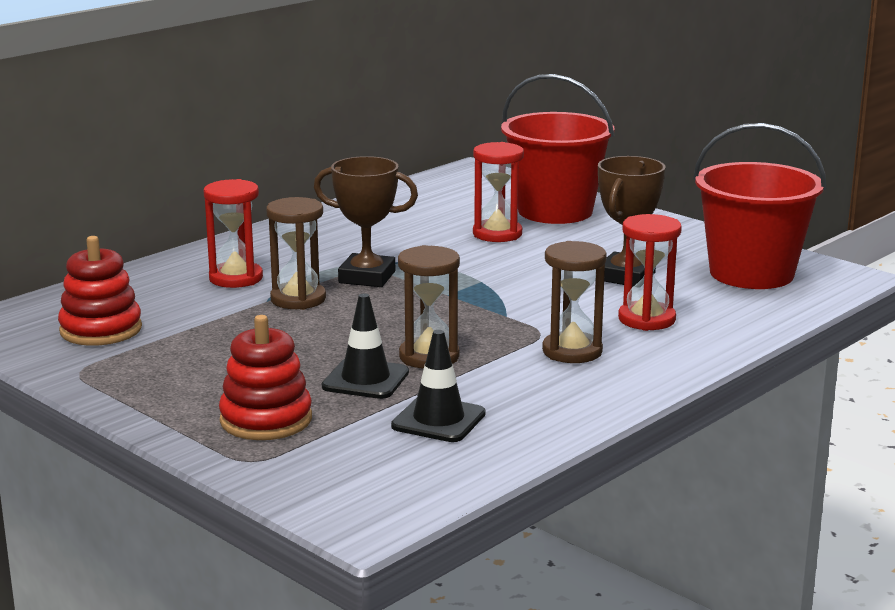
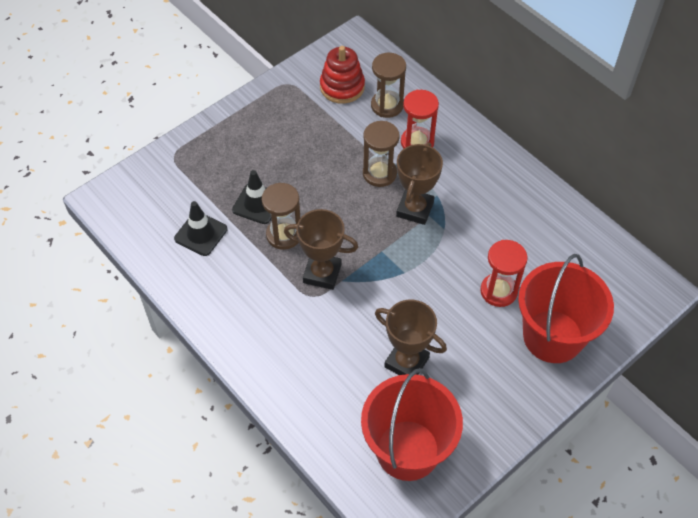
camera: 95 degrees right, 35 degrees up
red stacking toy [219,315,312,440] -> none
brown hourglass [542,241,607,363] -> brown hourglass moved to [371,53,406,118]
red hourglass [618,214,682,331] -> none
none -> brown trophy [284,209,358,290]

